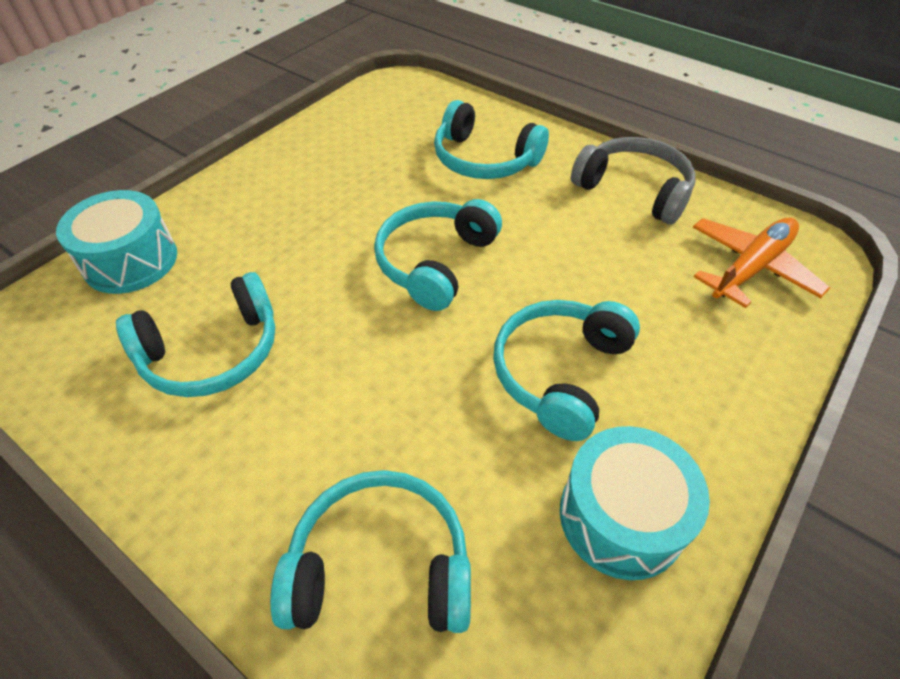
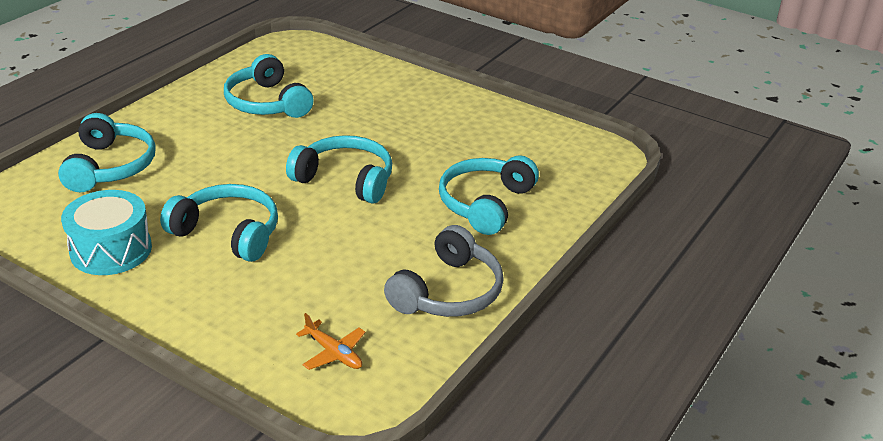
camera: 85 degrees right, 15 degrees down
turquoise drum [56,190,177,294] -> none
orange plane [693,218,830,308] -> orange plane [296,313,365,370], size x0.56

